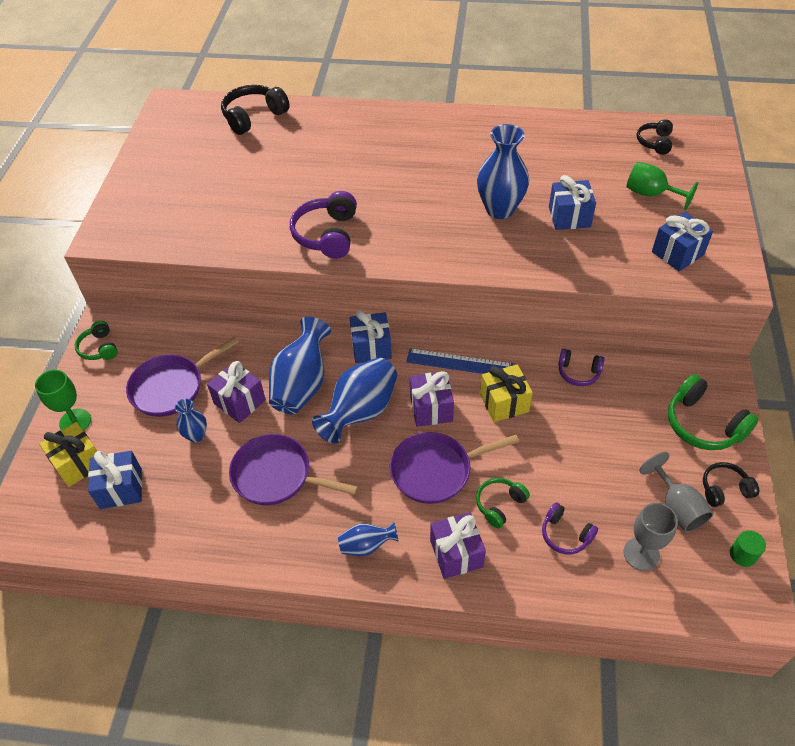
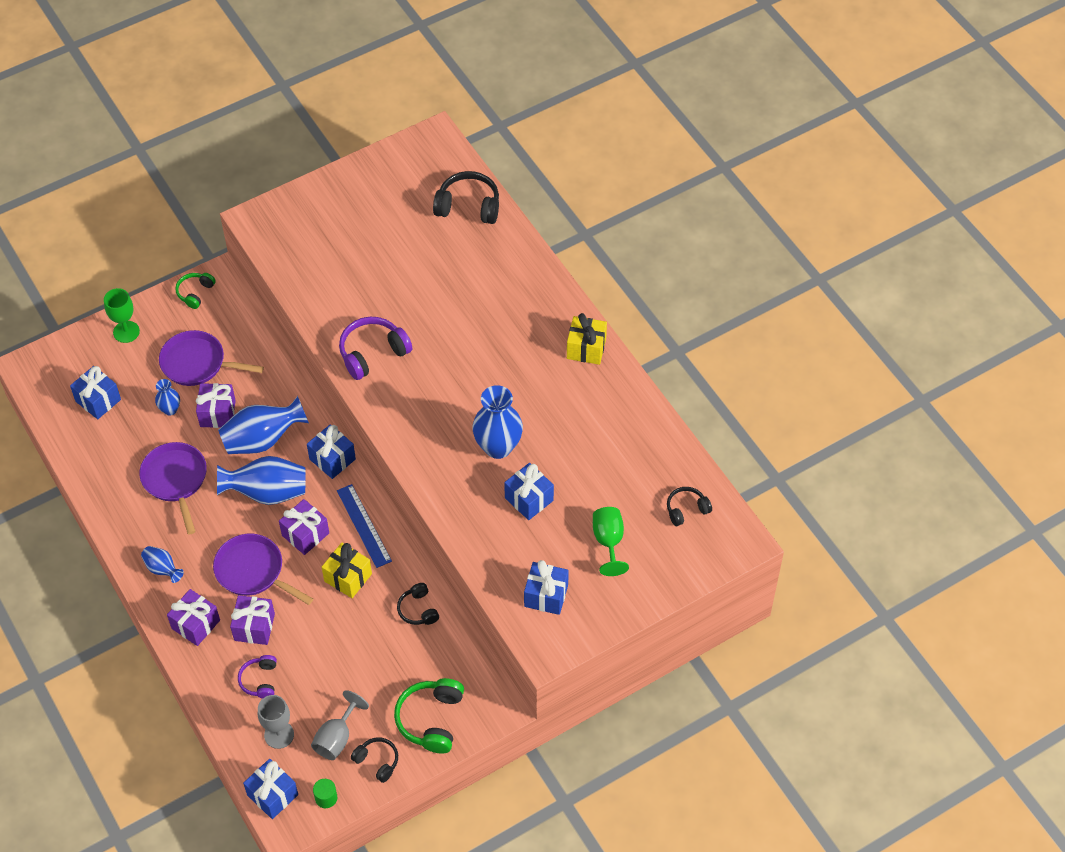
camera: 50 degrees right, 5 degrees up
yellow gift [39,422,97,487] -> yellow gift moved to [567,313,607,365]
green headphones [476,478,530,528] -> purple gift [230,595,275,645]
purple headphones [558,349,605,386] -> black headphones [397,583,439,625]
none -> blue gift [243,759,298,819]

